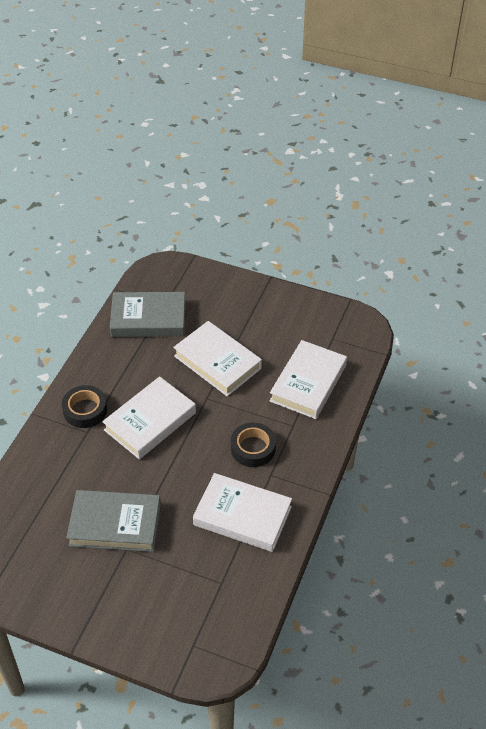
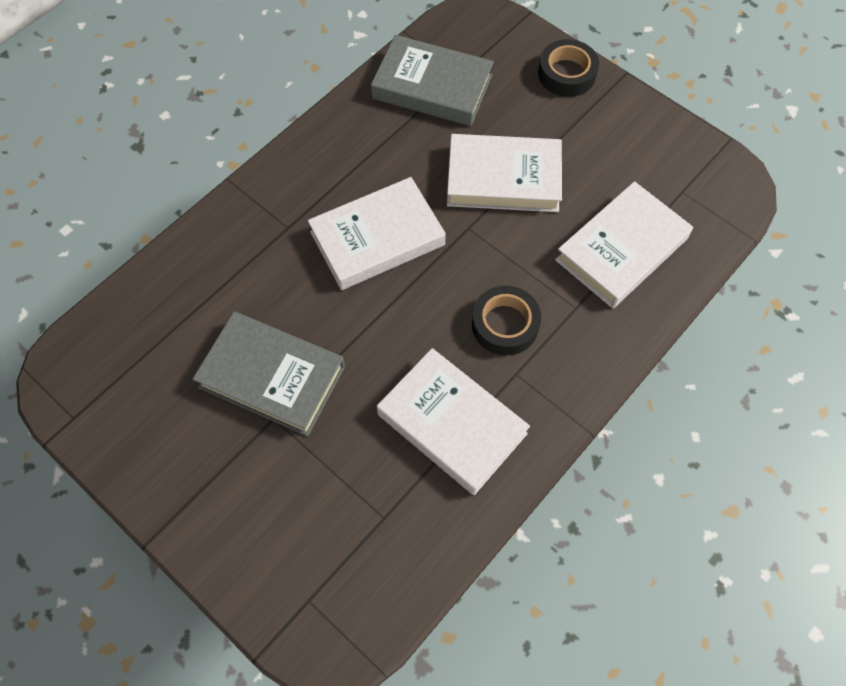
camera: 20 degrees right, 15 degrees up
black tape [62,385,107,428] -> black tape moved to [538,39,599,97]
white book [173,321,262,397] -> white book turned 60 degrees counterclockwise [447,134,562,212]

